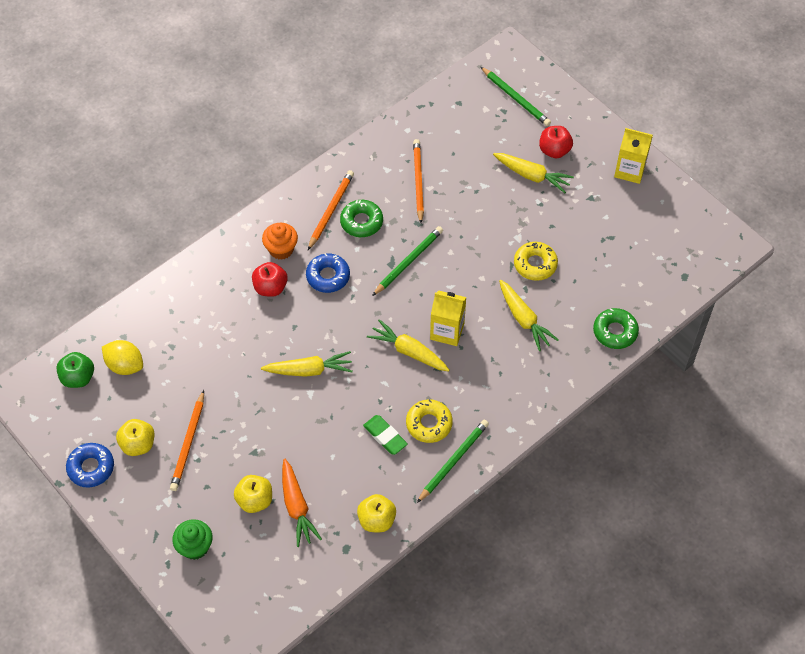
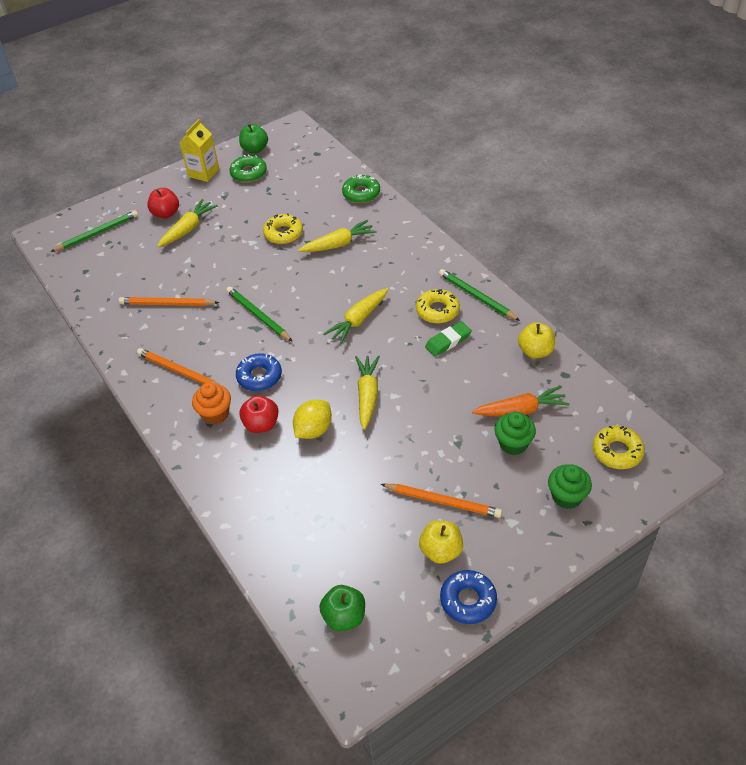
camera: 80 degrees left, 10 degrees down
yellow lemon [102,340,143,375] -> yellow lemon moved to [293,400,332,439]
yellow apple [234,475,272,513] -> green cupcake [494,412,536,455]
green donut [340,200,383,237] -> green donut moved to [230,154,267,182]
yellow carton [430,290,466,346] -> none
none -> green apple [239,124,268,154]
none -> yellow donut [593,426,645,469]

